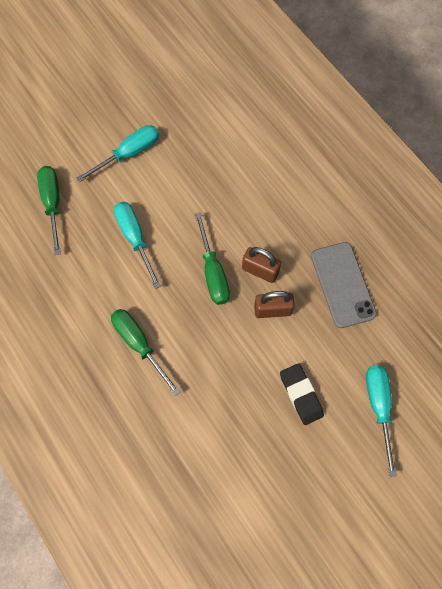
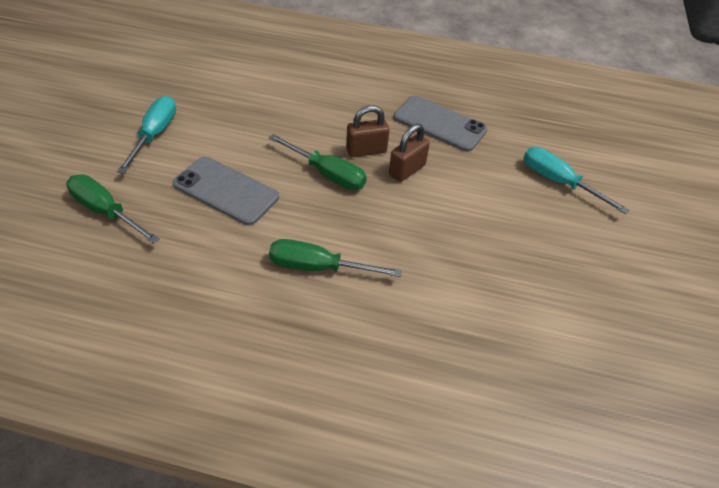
camera: 45 degrees left, 20 degrees down
turquoise screwdriver [114,202,161,289] -> grey phone [173,156,279,225]
black eraser [280,363,324,425] -> none

